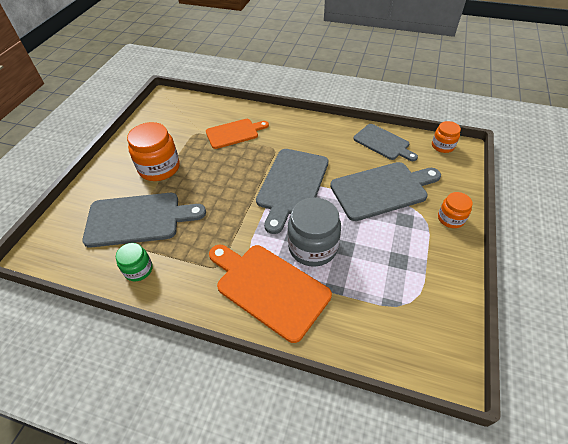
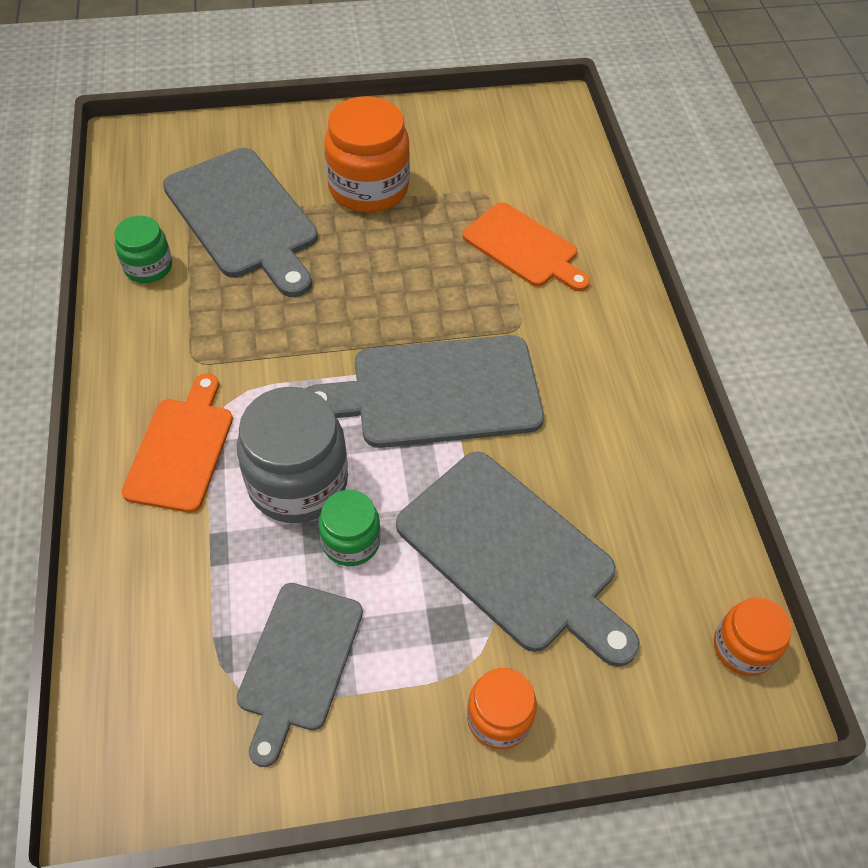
camera: 60 degrees right, 5 degrees up
orange cutting board [209,245,332,343] -> orange cutting board [122,374,233,513], size x0.65
grey cutting board [353,124,418,161] -> grey cutting board moved to [237,583,363,767]
none -> green jar [318,490,381,566]

